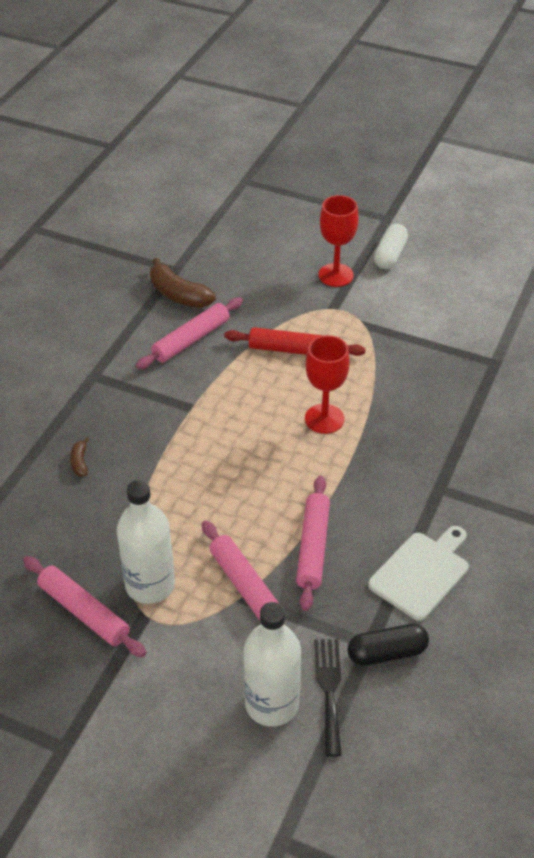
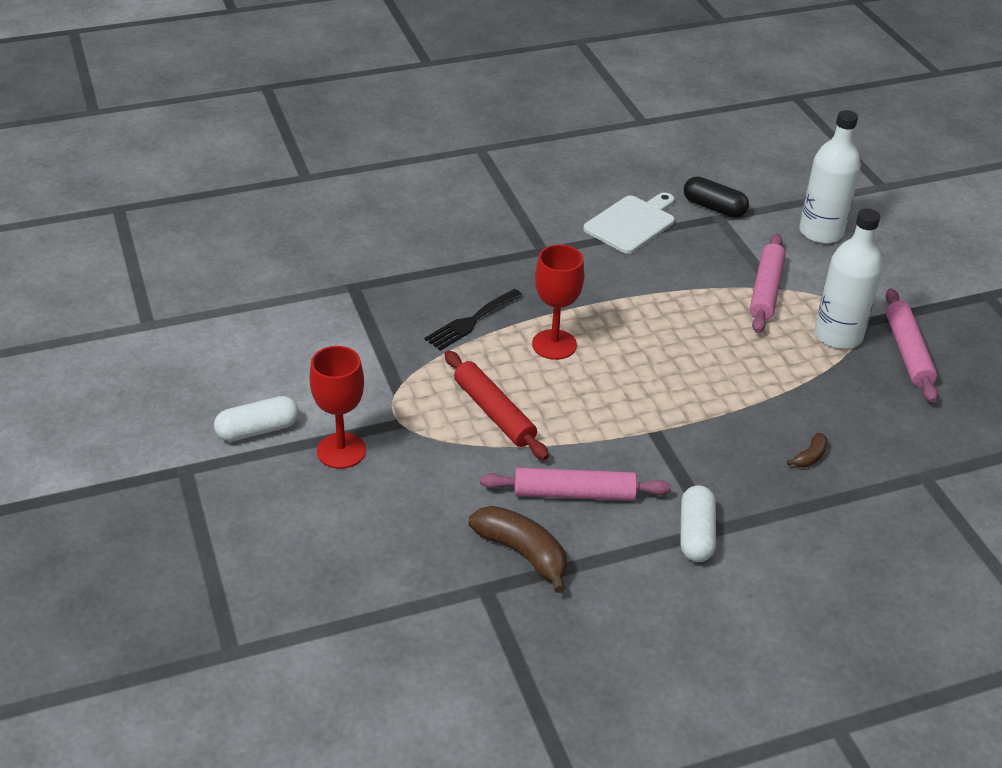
camera: 135 degrees left, 5 degrees down
brown banana [150,258,216,308] -> brown banana turned 45 degrees counterclockwise [469,506,567,593]
pink rolling pin [296,476,330,611] -> none
black fork [314,639,341,757] -> black fork moved to [424,289,523,350]
white cutting board [368,526,469,621] -> white cutting board turned 135 degrees clockwise [583,192,675,254]
none -> white capsule [680,486,716,562]

